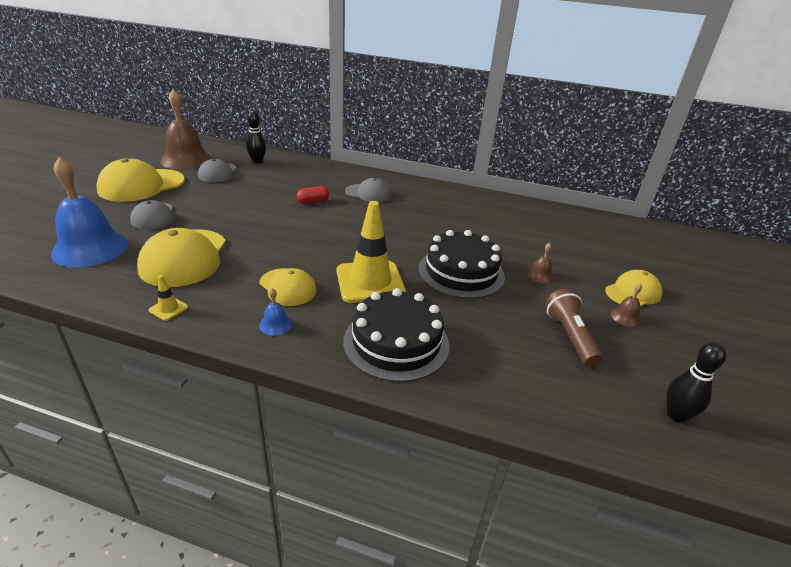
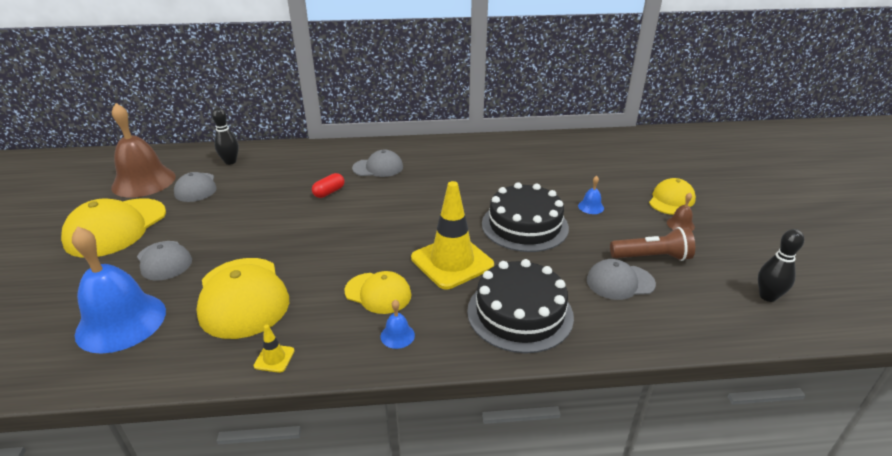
camera: 20 degrees left, 0 degrees up
brown bell [527,243,554,283] -> blue bell [578,176,604,214]
brown flashlight [545,288,603,367] -> brown flashlight turned 120 degrees clockwise [610,227,695,261]
none -> grey cap [587,259,656,300]

